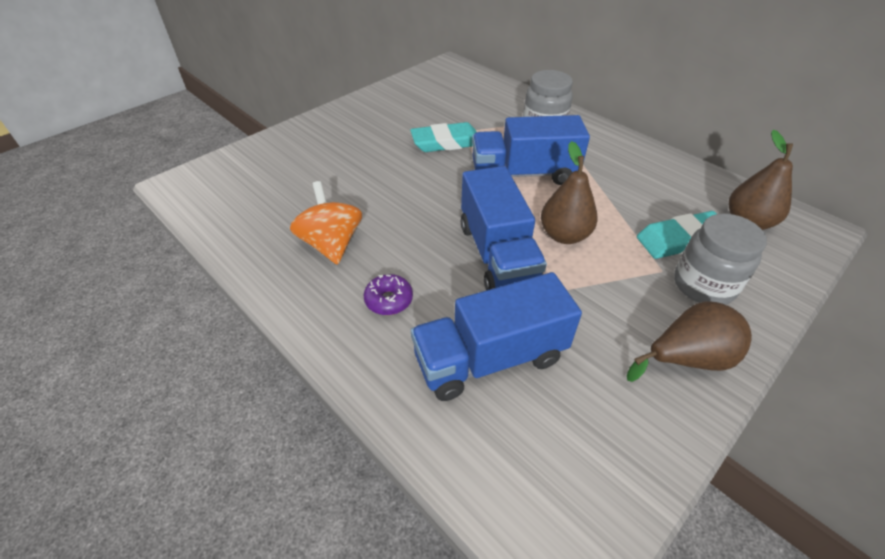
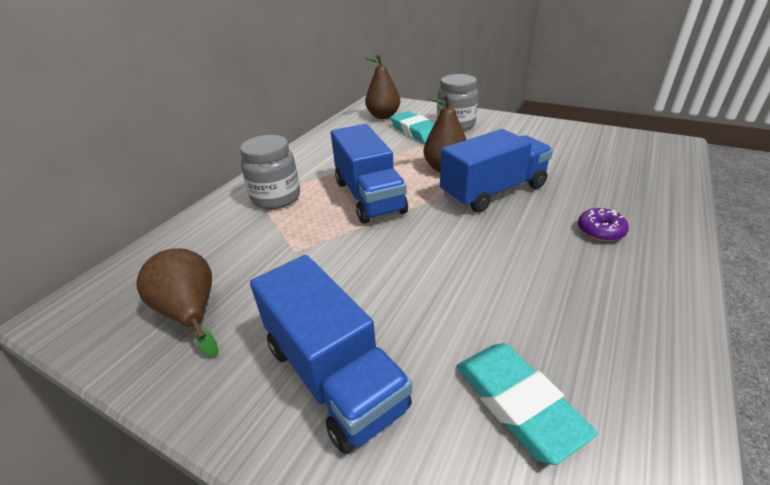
camera: 105 degrees left, 10 degrees down
orange spinning top [290,181,362,265] -> none
turquoise eraser [410,122,476,152] -> turquoise eraser moved to [457,343,598,465]
blue truck [411,272,582,401] -> blue truck moved to [250,255,412,454]
brown pear [627,301,752,382] -> brown pear moved to [136,248,218,357]

